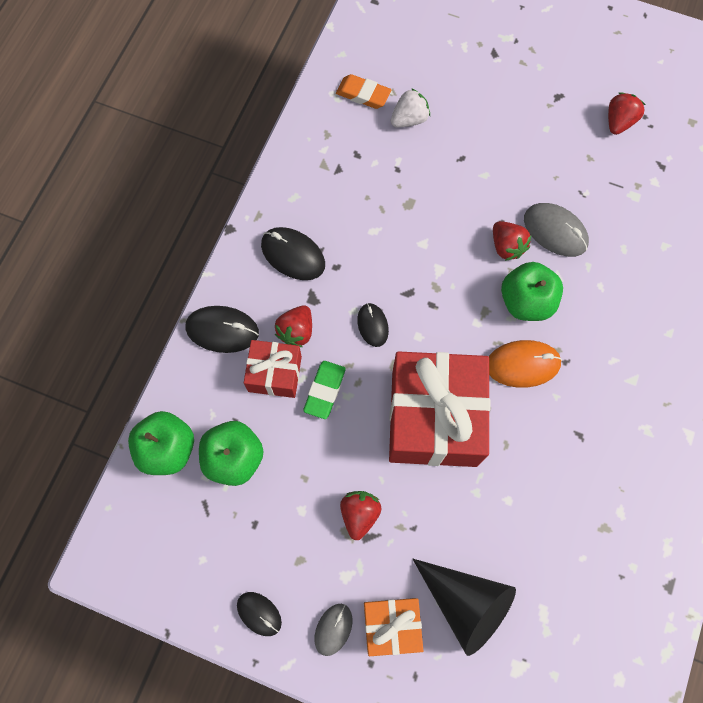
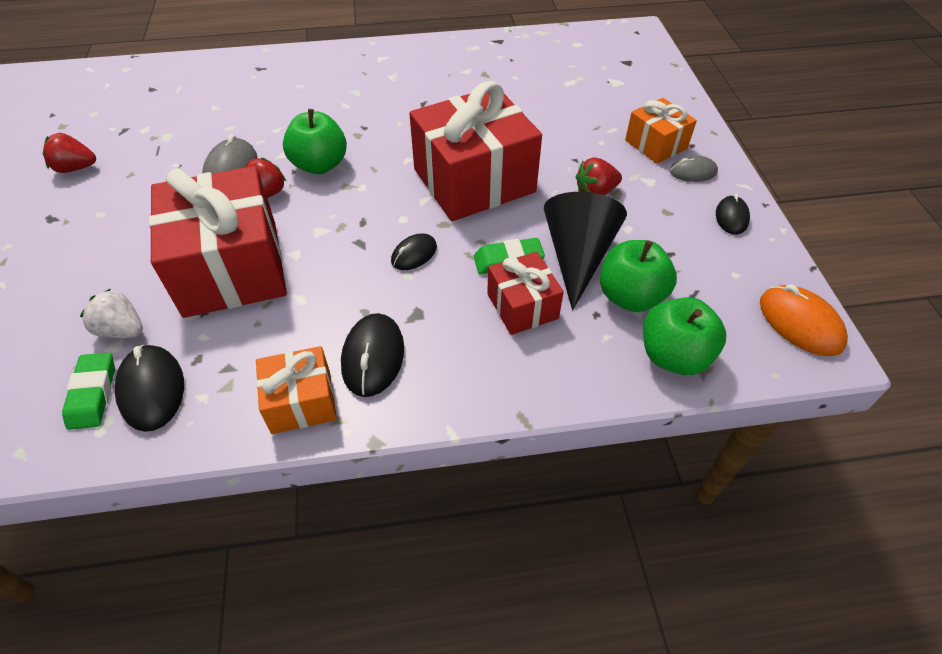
camera: 120 degrees left, 20 degrees down
black mouse [186,306,259,353] -> black mouse moved to [115,345,184,432]
red strawberry [275,305,312,347] -> none
orange eraser [336,74,391,109] -> green eraser [62,352,115,430]
black cone [413,559,516,656] -> black cone moved to [544,192,627,310]
orange mouse [489,340,562,388] -> orange mouse moved to [760,285,848,356]
none -> red gift [149,166,287,318]
none -> orange gift [256,346,337,434]

